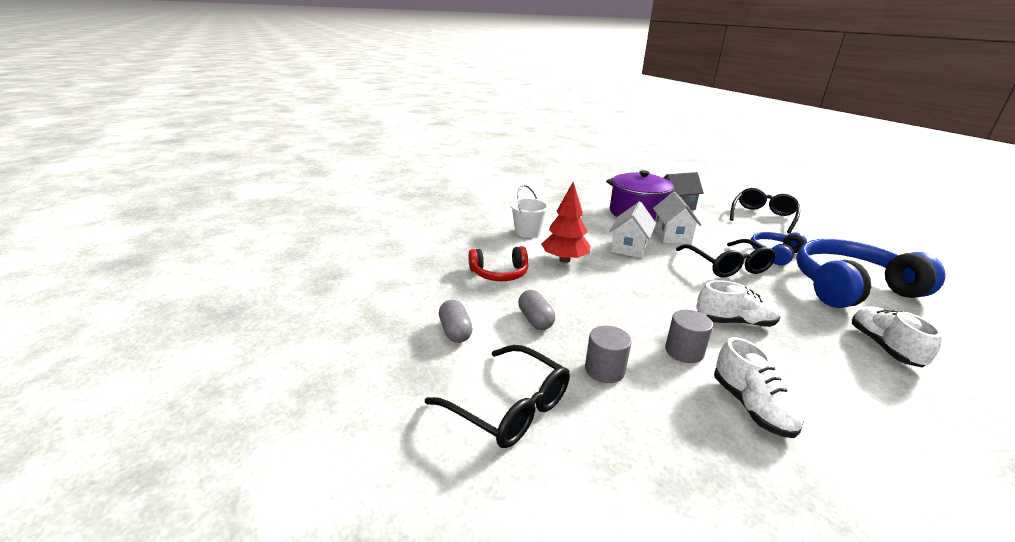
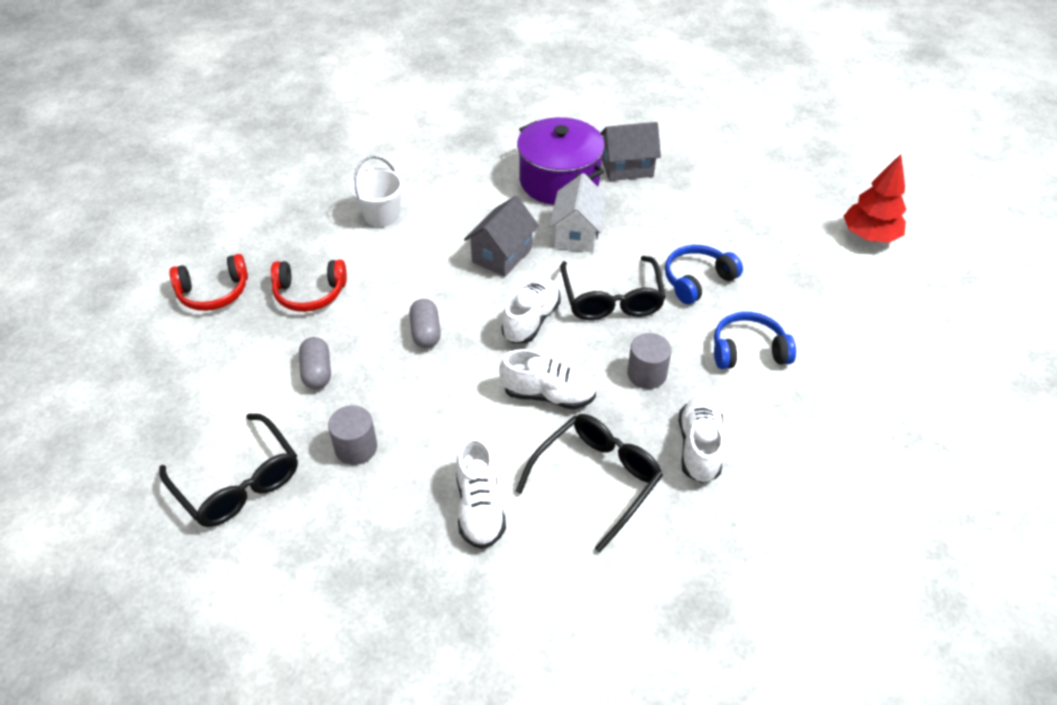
camera: 10 degrees right, 20 degrees up
grey capsule [439,300,473,343] -> grey capsule moved to [409,299,441,348]
red tree [541,182,590,263] -> red tree moved to [844,154,906,243]
white house [609,202,656,258] -> grey house [464,196,539,277]
grey cylinder [665,310,713,363] -> grey cylinder moved to [627,333,671,389]
black glasses [730,188,800,233] -> black glasses moved to [516,414,663,553]
blue headphones [796,239,946,308] -> blue headphones [714,312,796,369], size x0.52
none -> red headphones [169,254,248,311]
none -> white shoe [501,278,561,343]

